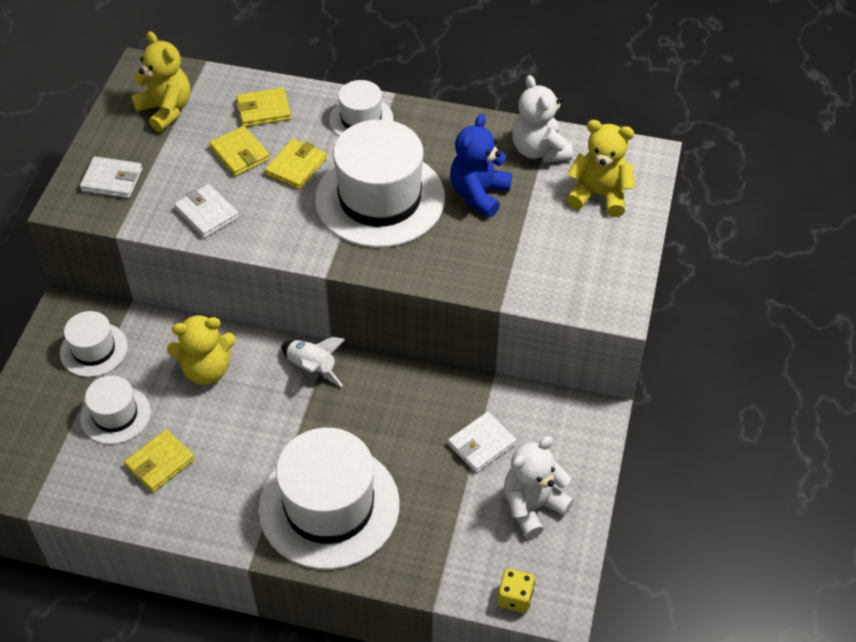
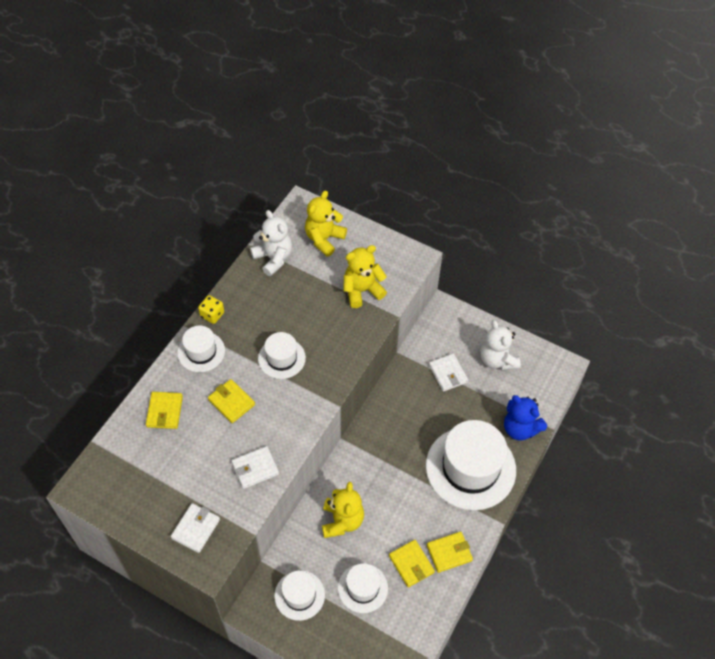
camera: 75 degrees left, 5 degrees up
yellow teddy bear [131,31,190,132] -> yellow teddy bear moved to [344,245,387,308]
yellow wallet [209,126,270,176] -> yellow wallet moved to [427,532,473,573]
white rocket [281,337,345,387] -> none
white hat [315,119,445,248] -> white hat [258,332,306,379], size x0.52
blue teddy bear [450,114,512,217] -> blue teddy bear moved to [504,395,547,440]
yellow dice [498,569,535,613] -> yellow dice moved to [198,295,224,324]
white teddy bear [512,75,573,162] -> white teddy bear turned 120 degrees counterclockwise [250,210,292,276]

